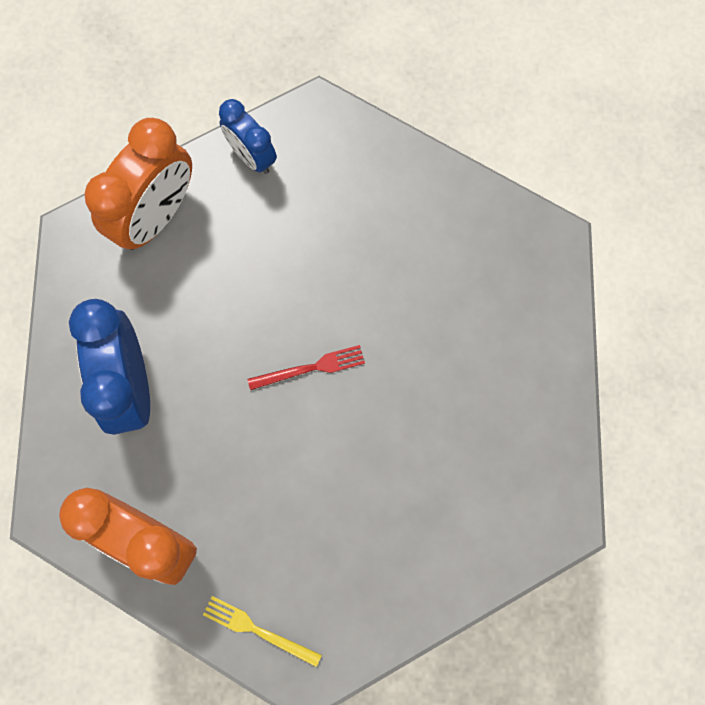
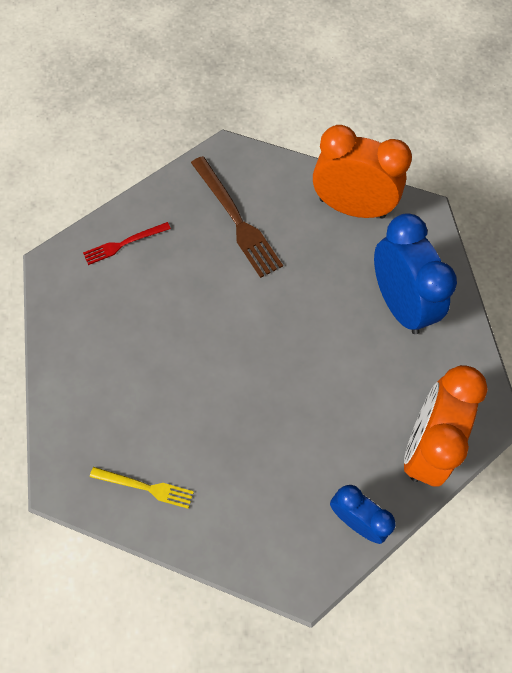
camera: 170 degrees right, 10 degrees down
yellow fork [203,596,322,667] -> yellow fork moved to [90,467,194,509]
red fork [247,345,365,390] -> red fork moved to [83,222,171,265]
none -> brown fork [191,156,283,278]

